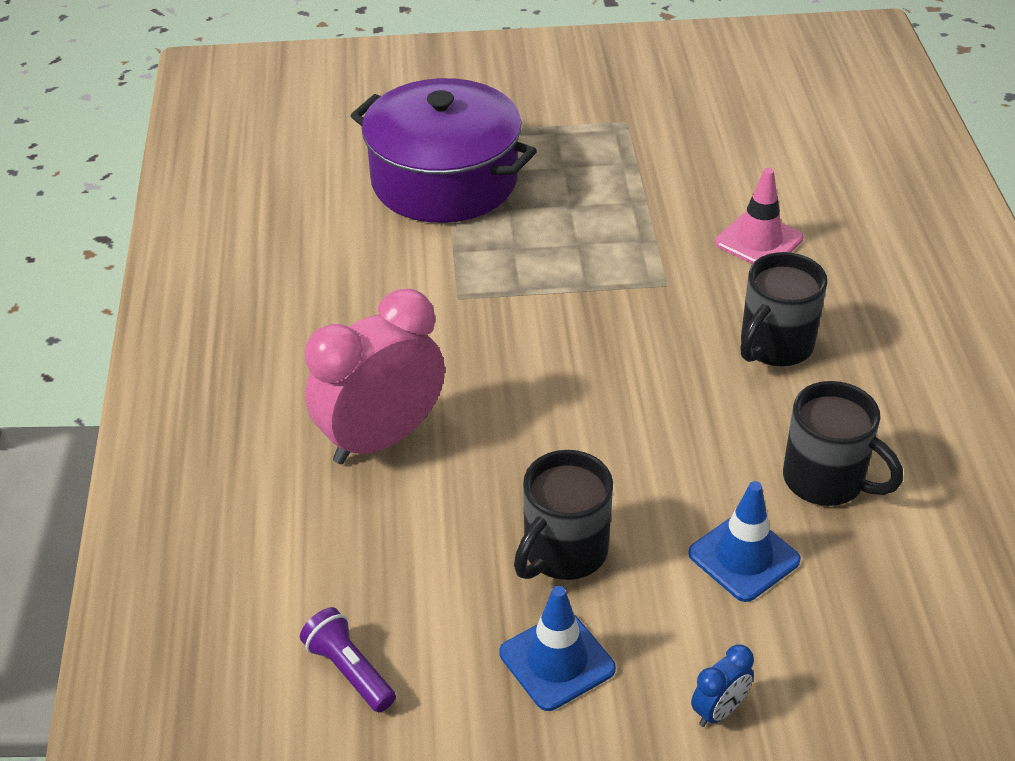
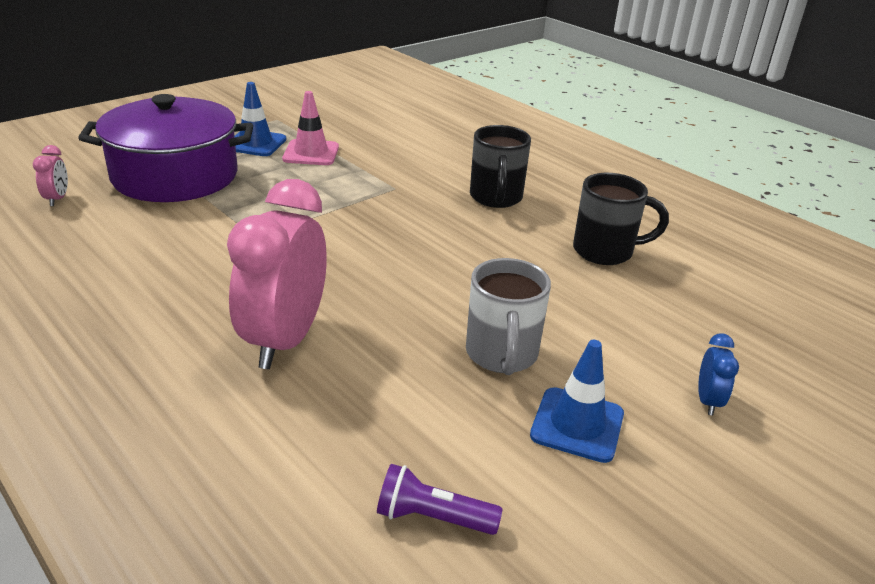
camera: 40 degrees left, 10 degrees down
black mug [514,450,613,580] -> grey mug [466,258,551,375]
blue traffic cone [688,481,801,602] -> blue traffic cone moved to [235,82,287,156]
pink traffic cone [715,168,803,264] -> pink traffic cone moved to [282,91,339,165]
none -> pink clock [33,145,68,206]

